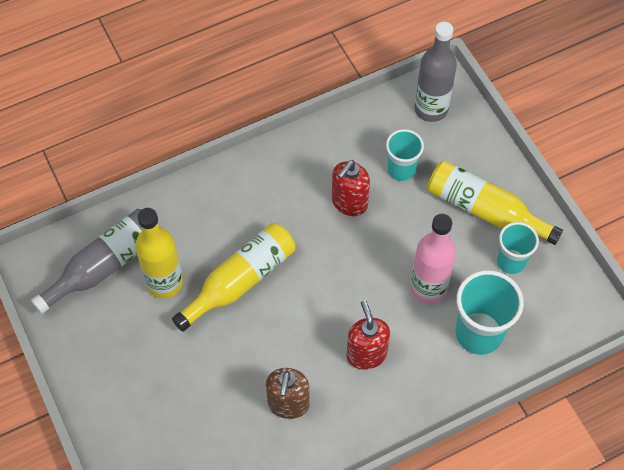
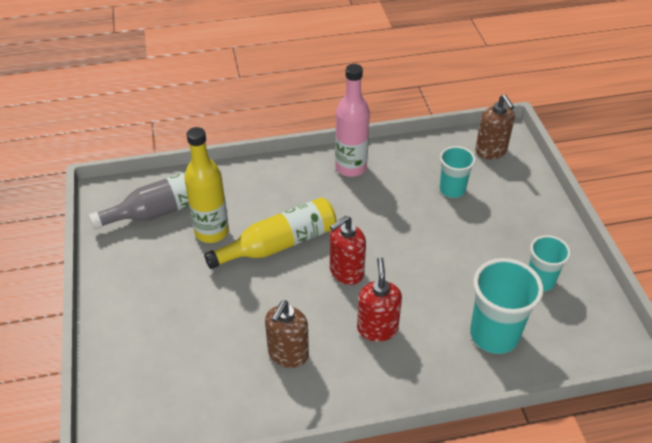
camera: 15 degrees right, 15 degrees down
red soap dispenser [332,160,370,216] -> red soap dispenser moved to [330,216,366,285]
pink bottle [410,214,456,304] -> pink bottle moved to [335,64,370,177]
grey bottle [414,22,457,122] -> brown soap dispenser [475,95,515,159]
yellow bottle [427,160,563,245] -> none

